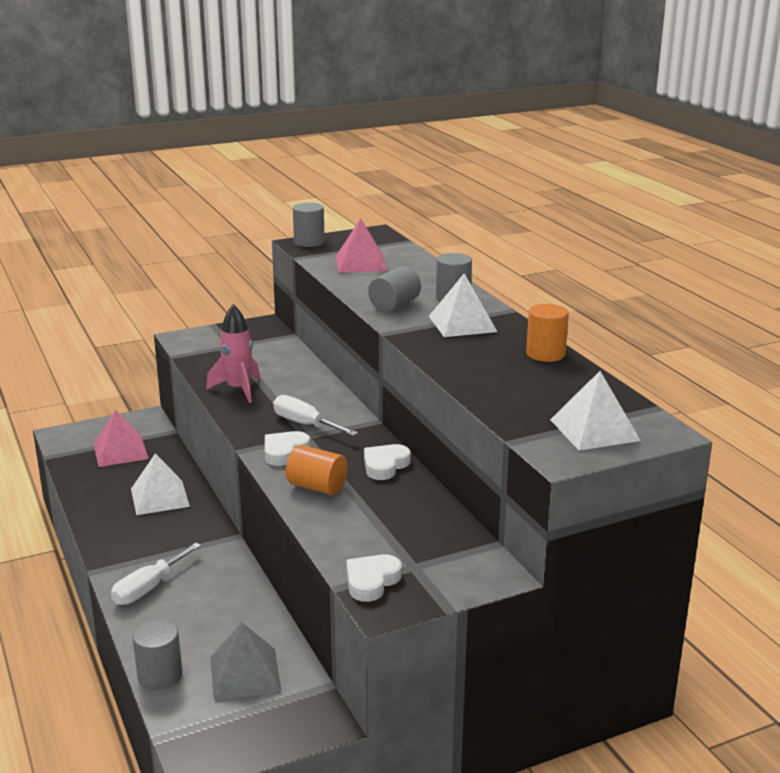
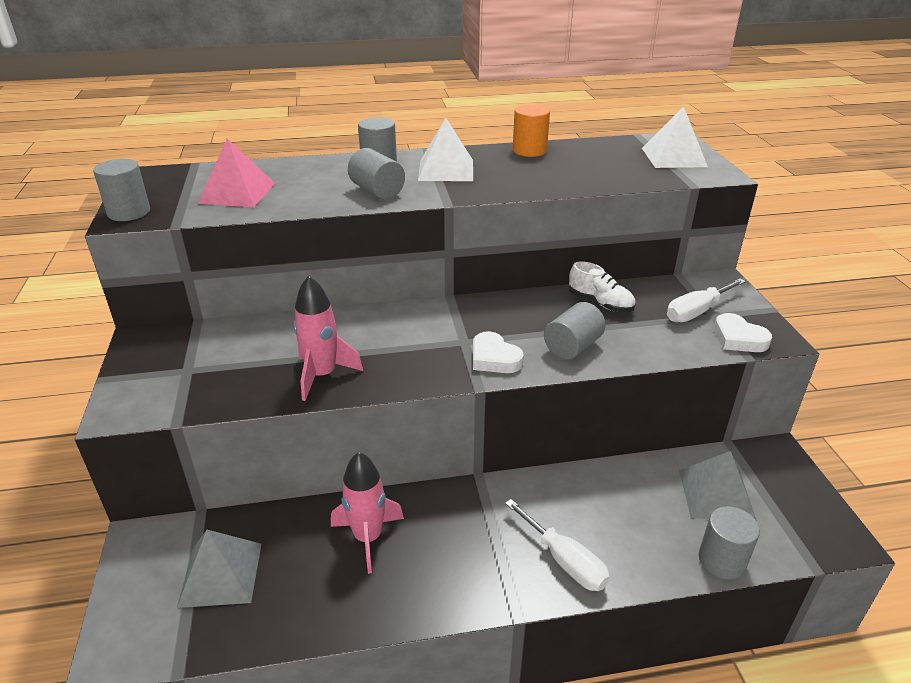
camera: 75 degrees left, 10 degrees up
pink pyramid [93,410,149,467] -> grey pyramid [177,530,261,608]
white pyramid [131,453,190,515] -> pink rocket [331,452,404,574]
white screwdriver [273,395,358,436] -> white screwdriver moved to [667,278,746,323]
orange cylinder [286,445,347,495] -> grey cylinder [544,302,606,360]
white heart [364,444,411,480] -> none
none -> white shoe [569,261,636,312]

